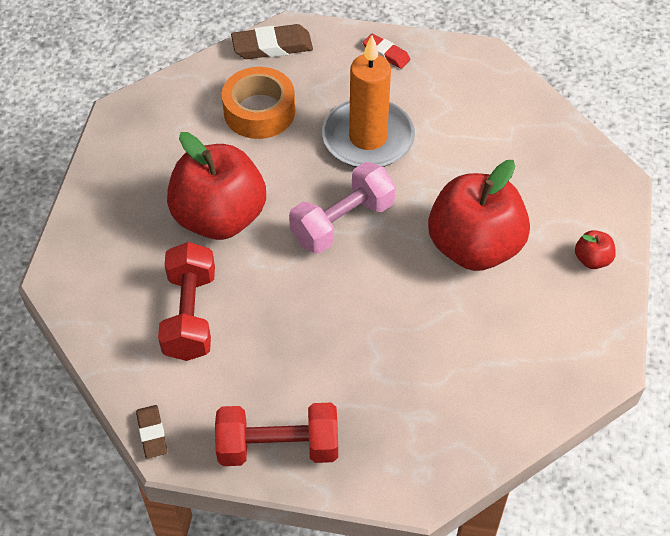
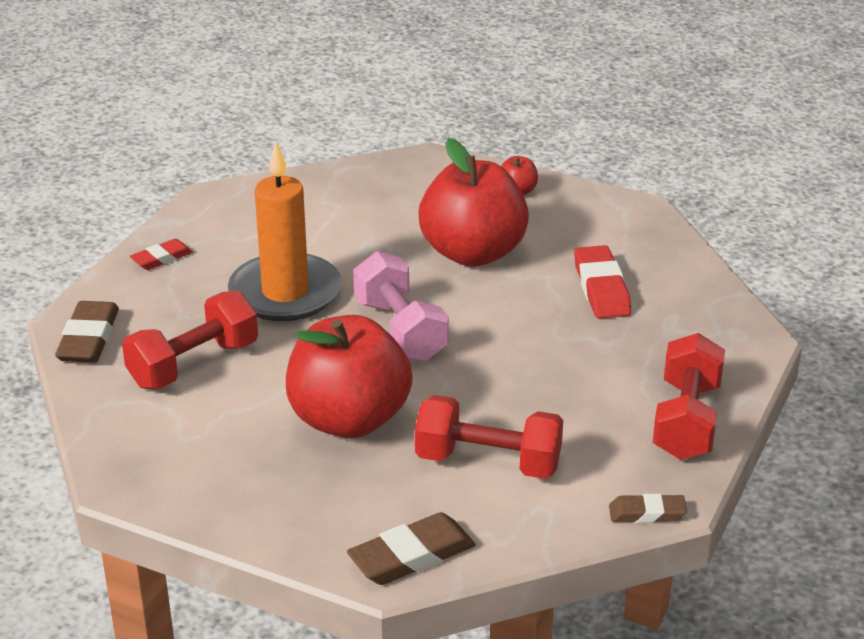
camera: 75 degrees left, 20 degrees down
orange tape [222,67,295,139] -> red dumbbell [122,291,258,389]
none -> brown eraser [347,512,476,585]
none -> red eraser [574,245,631,319]

